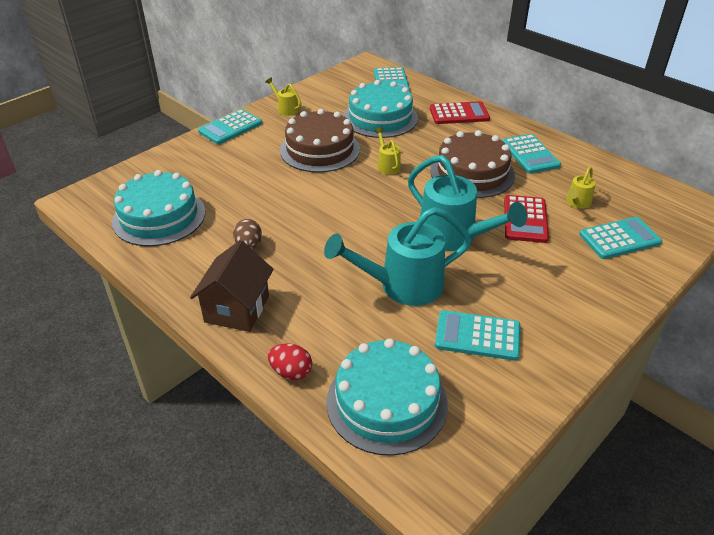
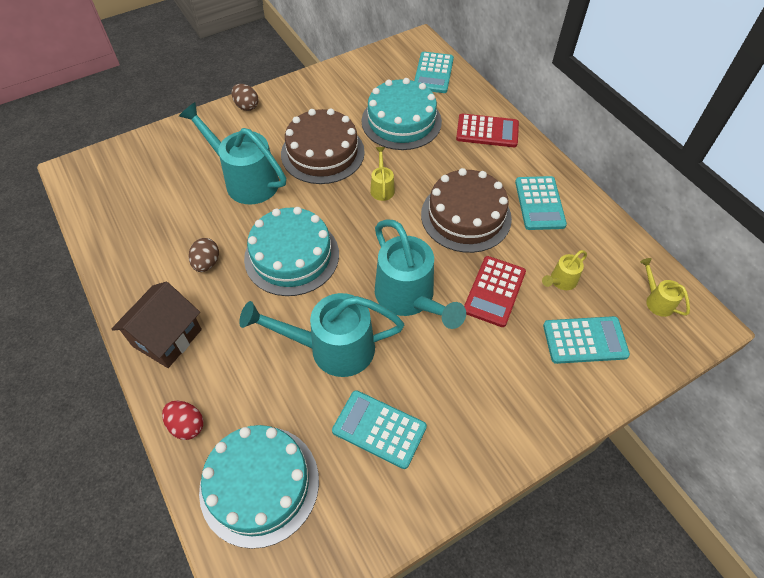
camera: 15 degrees right, 15 degrees up
turquoise cake [112,170,205,246] -> turquoise cake moved to [244,207,339,296]
turquoise calculator [198,109,262,144] -> brown egg [231,84,259,111]
yellow watering can [265,77,301,116] -> yellow watering can moved to [640,258,690,317]
none -> turquoise watering can [179,102,286,205]

